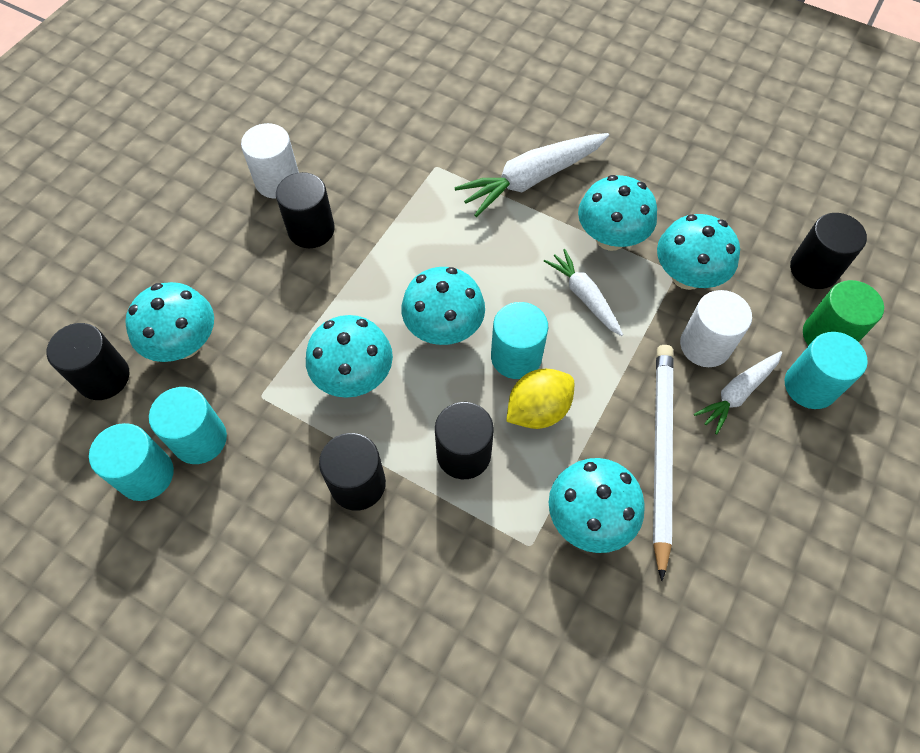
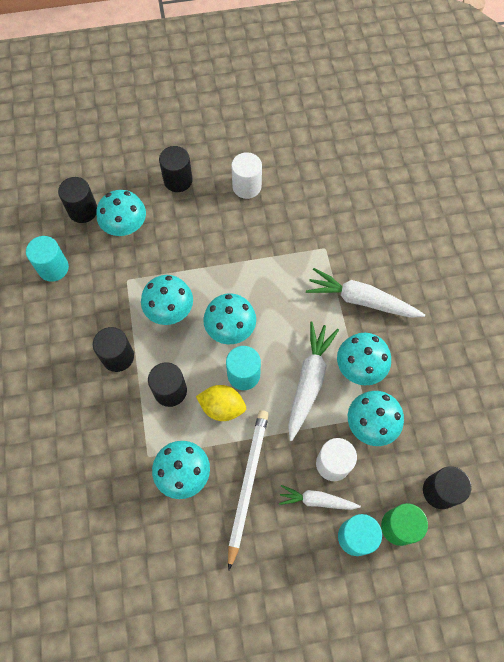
camera: 50 degrees right, 5 degrees up
turquoise cylinder [149,387,227,464] -> none
black cylinder [276,172,335,248] -> black cylinder moved to [159,146,193,192]
white carrot [544,249,623,336] -> white carrot [288,321,339,441], size x1.65
white pencil [653,345,673,581] -> white pencil turned 45 degrees counterclockwise [228,410,269,571]

